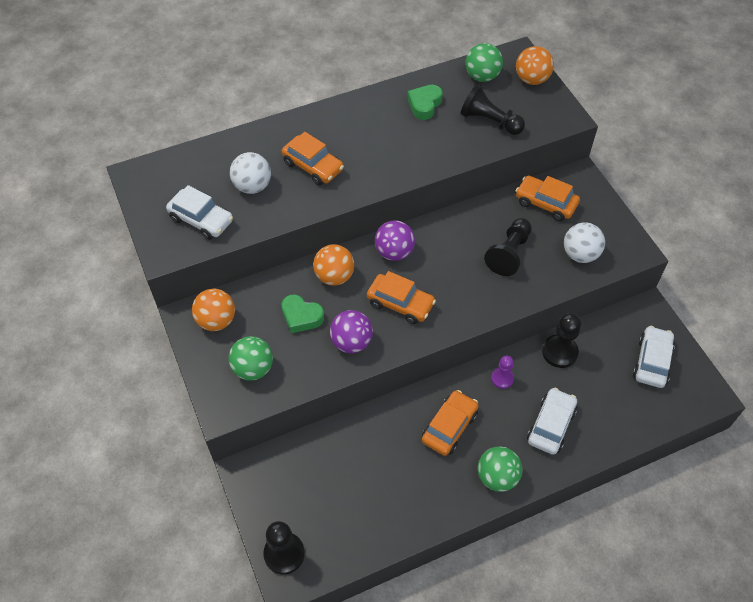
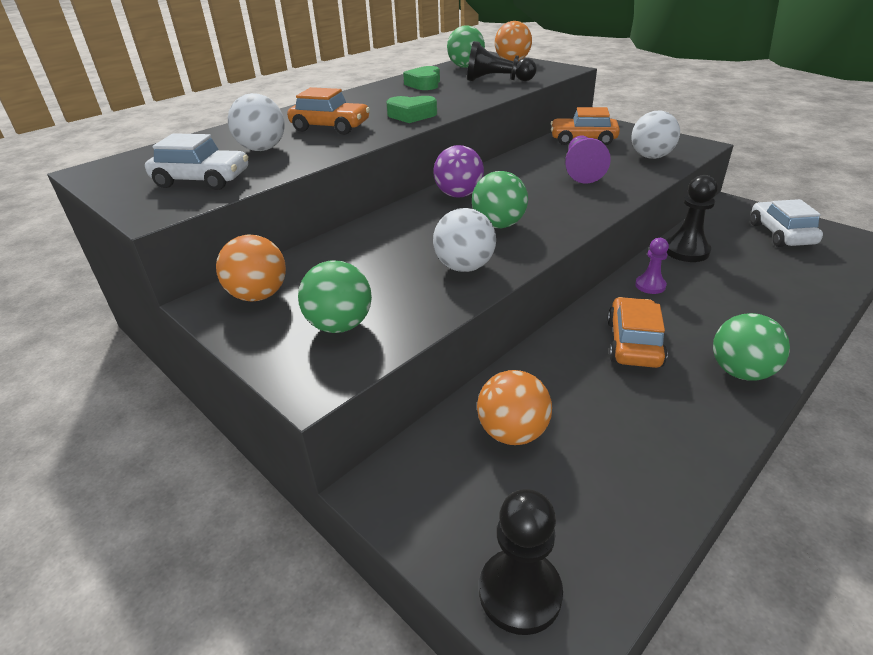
camera: 20 degrees left, 20 degrees down
green heart [281,294,324,333] -> green heart moved to [386,96,437,123]
orange ball [313,244,354,286] -> orange ball moved to [477,370,552,445]
purple ball [330,310,373,353] -> white ball [433,208,496,272]
orange car [367,271,436,324] -> green ball [472,171,528,228]
black pawn [484,218,532,276] -> purple pawn [565,136,611,183]
white car [527,388,577,455] -> none

